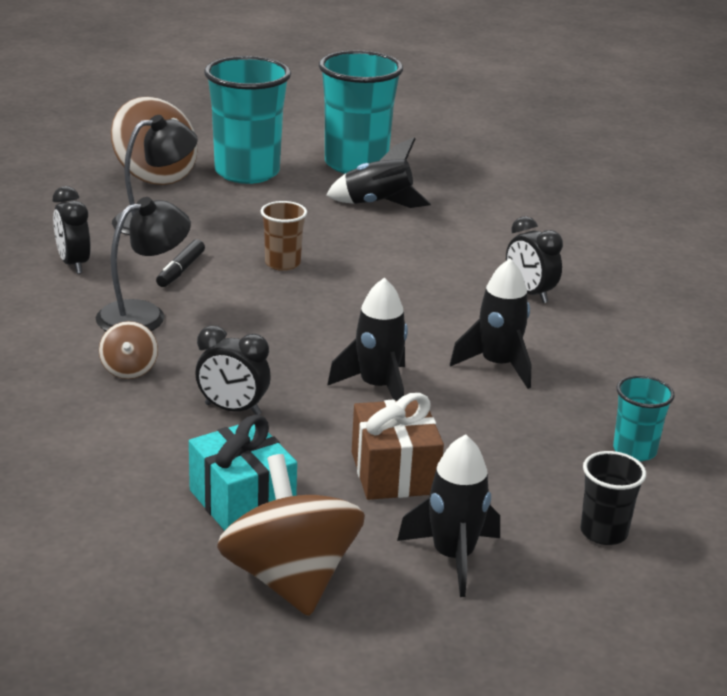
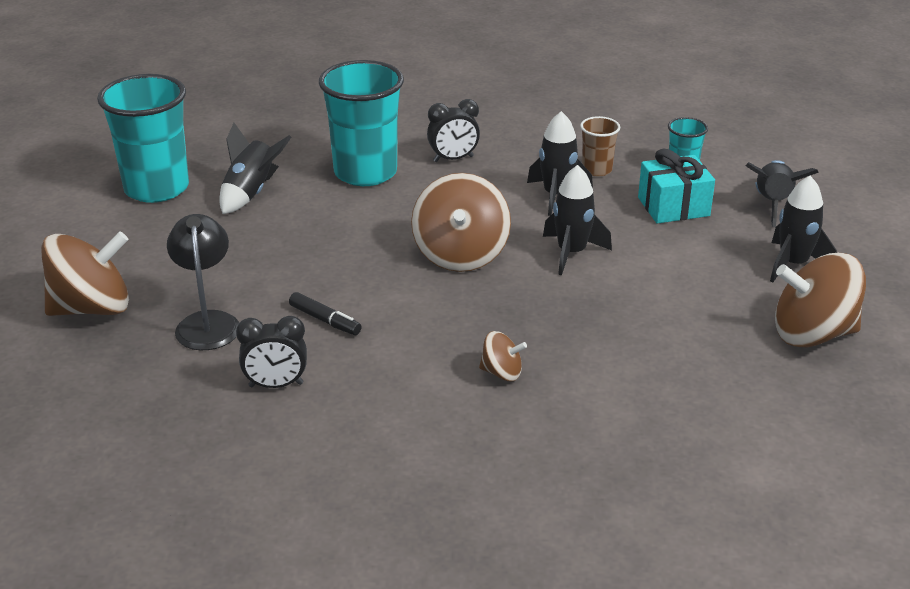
camera: 70 degrees left, 5 degrees up
black lamp [96,197,191,331] -> none
turquoise gift [189,415,297,531] -> turquoise gift moved to [638,149,715,224]
black clock [195,326,271,415] -> none
turquoise cup [204,56,291,184] -> turquoise cup moved to [319,60,404,186]
brown cup [261,201,307,271] -> brown cup moved to [580,116,620,176]
brown gift [352,393,444,500] -> none
black cup [580,451,646,545] -> black rocket [746,160,819,227]
none -> brown spinning top [411,173,511,272]

